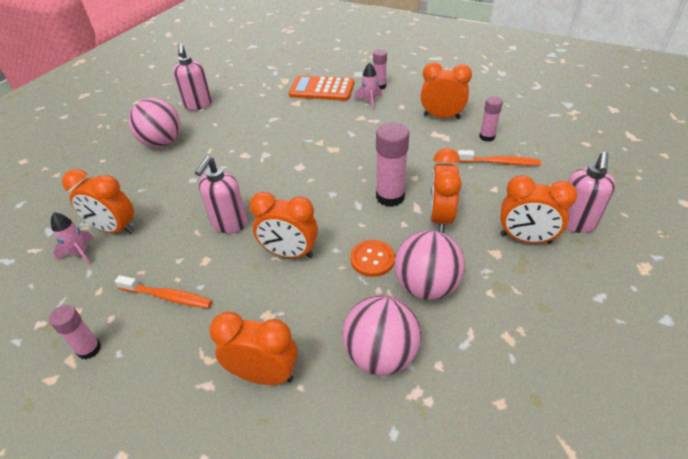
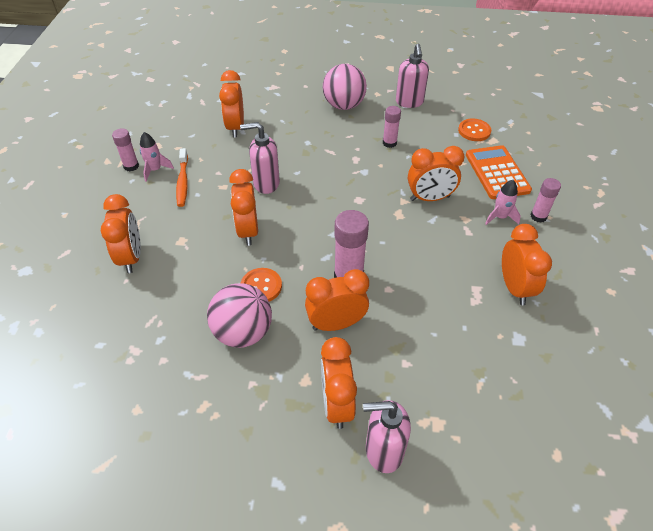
camera: 65 degrees right, 5 degrees up
pink rocket [51,212,94,266] -> pink rocket moved to [140,132,174,181]
pink soap dispenser [173,44,212,110] -> pink soap dispenser turned 60 degrees counterclockwise [396,44,429,108]
pink ball [342,295,421,376] -> none
orange toothbrush [458,150,541,166] -> none
pink glue stick [479,96,503,142] -> pink glue stick moved to [383,106,401,148]
none -> orange clock [408,146,464,201]
none -> orange button [458,119,491,141]

